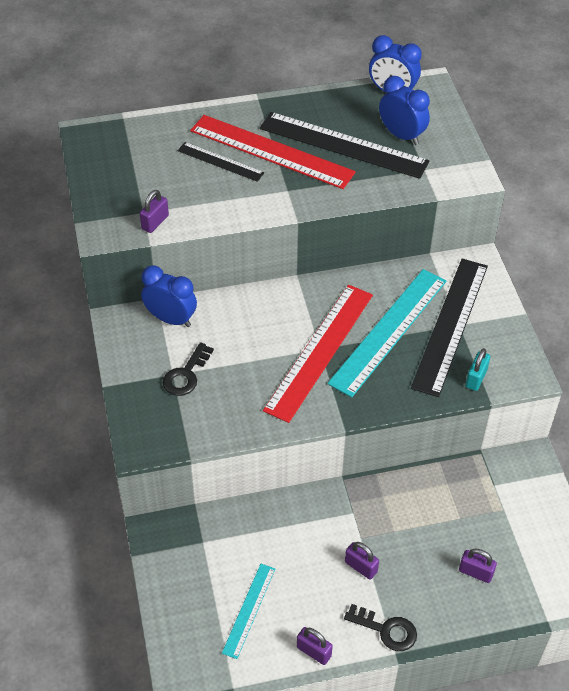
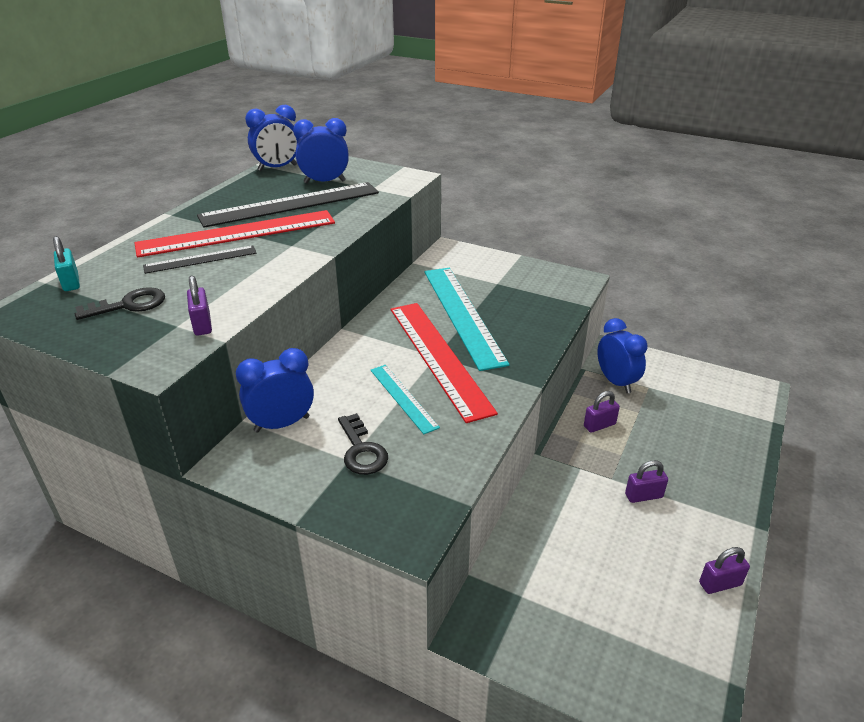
camera: 50 degrees left, 15 degrees down
turquoise ruler [222,564,275,659] -> turquoise ruler moved to [370,365,440,434]
black key [344,604,417,651] -> black key moved to [75,287,165,320]
black ruler [411,259,488,397] -> none
purple padlock [459,549,497,583] -> purple padlock moved to [584,391,620,433]
turquoise padlock [466,348,490,391] -> turquoise padlock moved to [53,236,80,291]
none -> blue clock [597,318,648,393]

